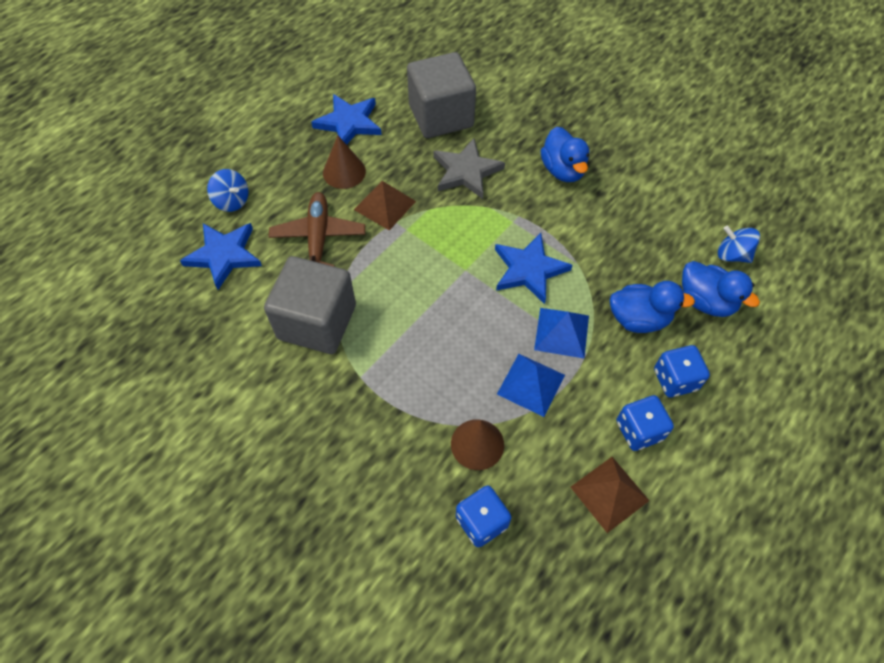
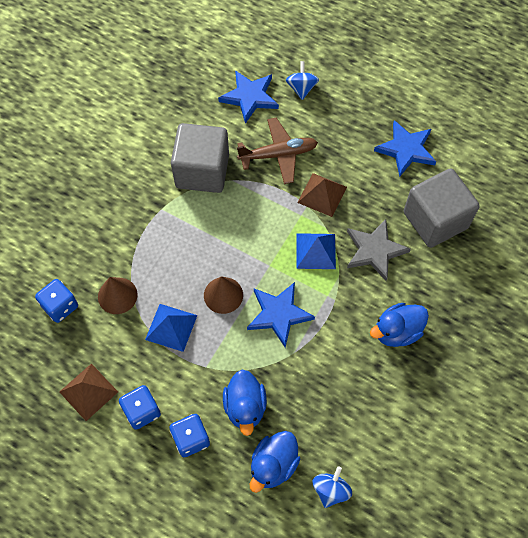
camera: 80 degrees right, 5 degrees up
blue spinning top [207,169,249,212] -> blue spinning top turned 150 degrees clockwise [286,61,319,100]
brown cone [323,135,366,189] -> brown cone moved to [204,276,243,314]
blue pyramid [534,308,589,358] -> blue pyramid moved to [296,233,336,269]

